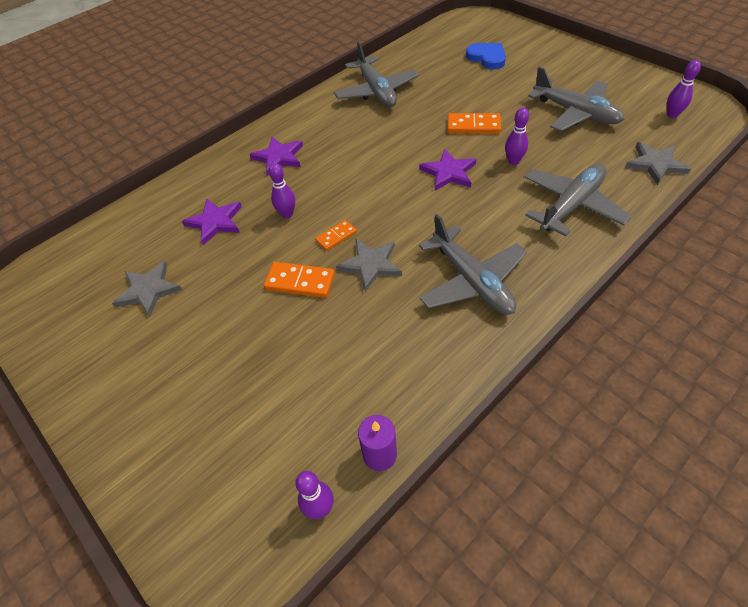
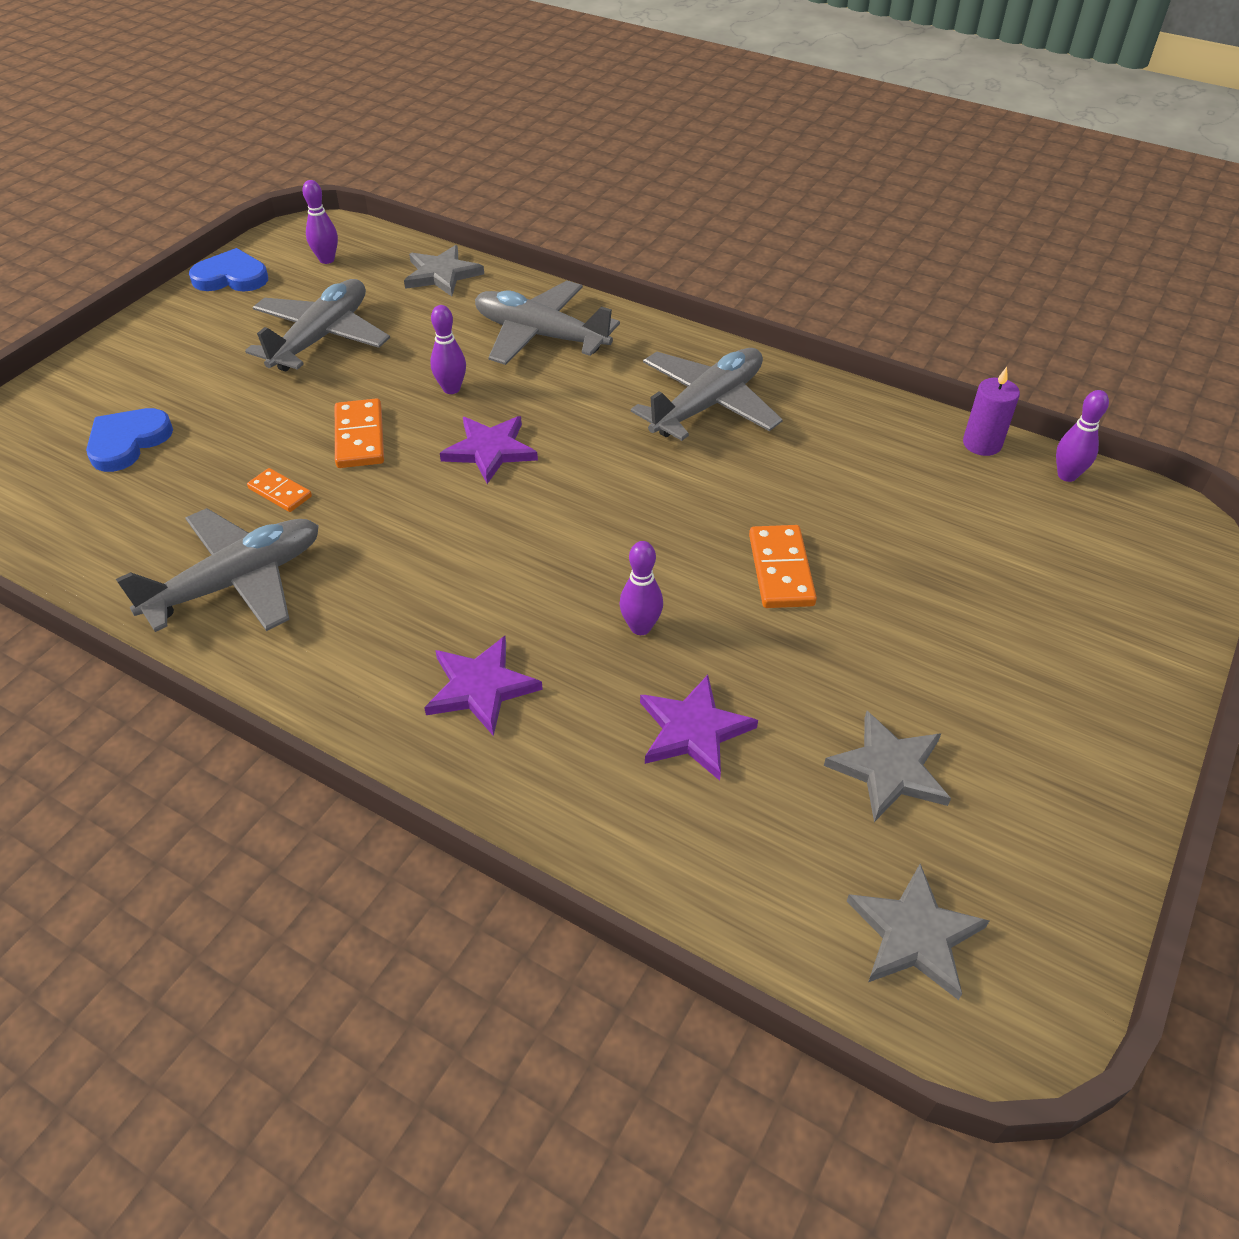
camera: 110 degrees left, 5 degrees down
orange domino [315,220,357,251] -> orange domino moved to [247,468,312,512]
grey star [336,239,402,292] -> grey star moved to [846,864,990,1000]
none -> blue heart [189,248,268,291]

